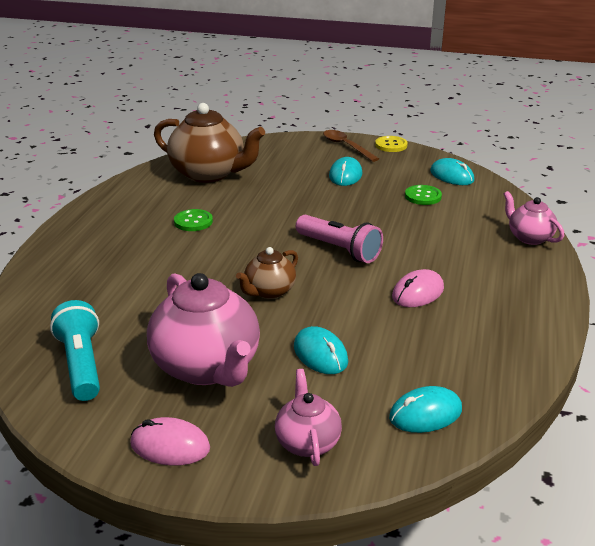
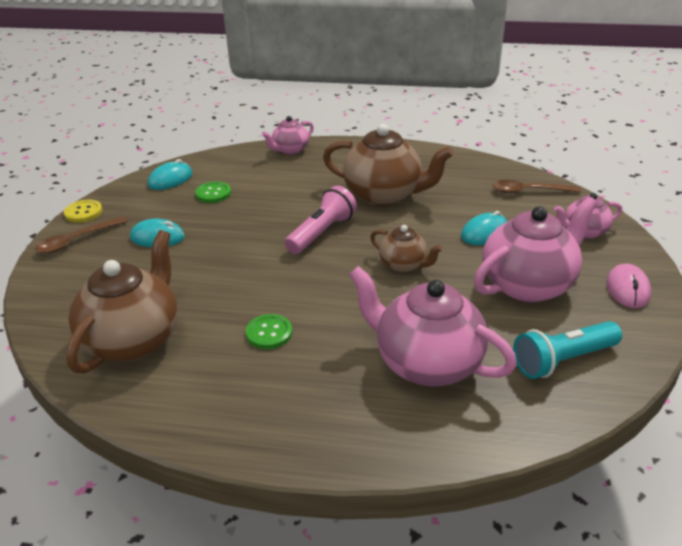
camera: 95 degrees left, 5 degrees up
turquoise mouse [389,386,462,433] -> brown spoon [493,180,581,193]
pink mouse [392,269,444,307] -> brown teapot [323,124,454,206]
none -> pink teapot [349,266,517,386]

